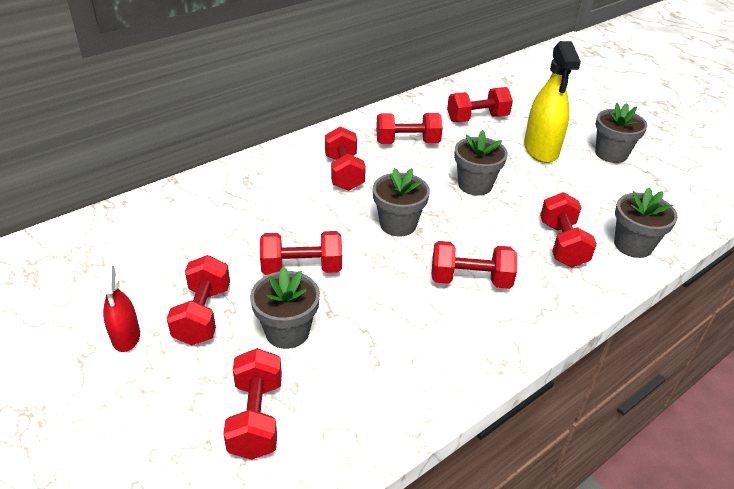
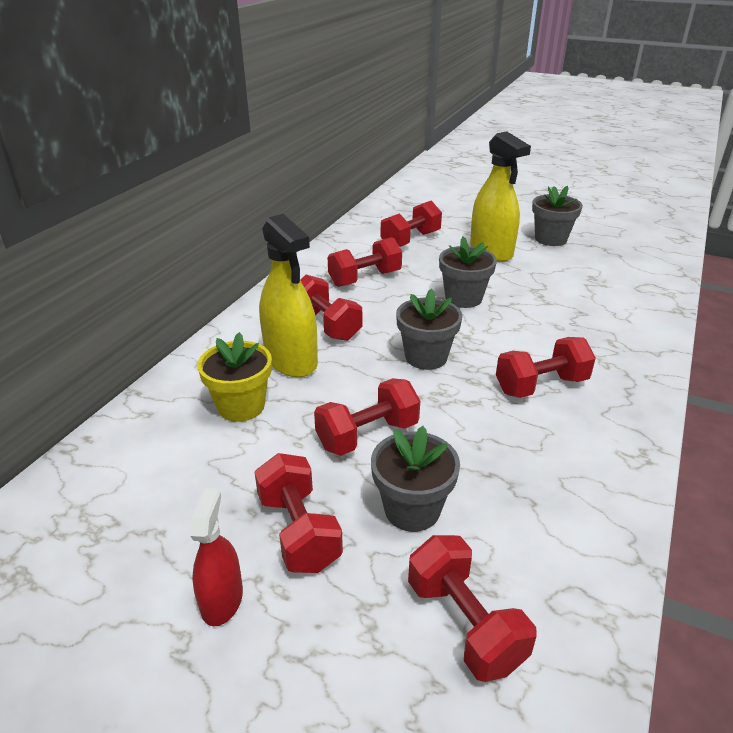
camera: 25 degrees left, 5 degrees down
red spray bottle [100,266,140,352] -> red spray bottle turned 135 degrees counterclockwise [190,488,243,626]
red dumbbell [540,192,597,267] -> none
grey flower pot [614,187,678,258] -> none
none -> yellow flower pot [197,332,272,422]
none -> yellow spray bottle [259,214,318,377]

